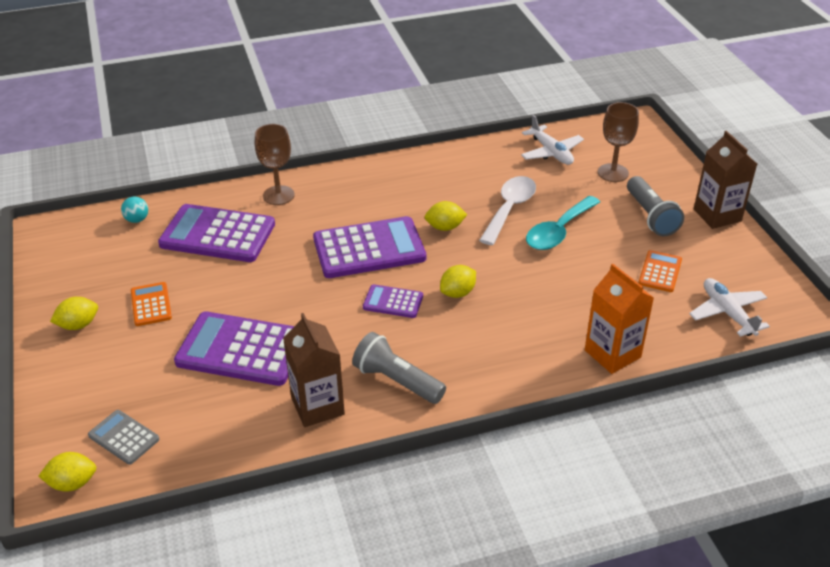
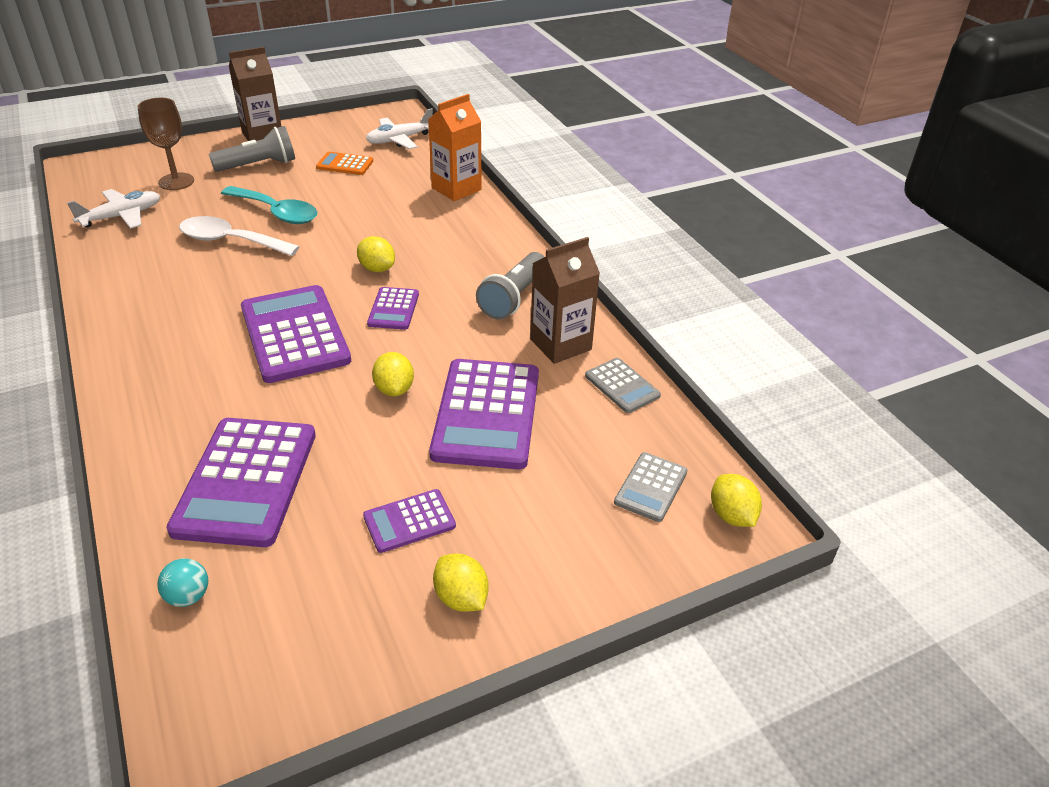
camera: 100 degrees left, 0 degrees up
orange calculator [131,282,172,326] -> purple calculator [363,489,456,553]
brown goblet [255,124,295,205] -> none
yellow lemon [425,201,467,231] -> yellow lemon moved to [372,352,414,396]
none -> grey calculator [585,358,661,413]

